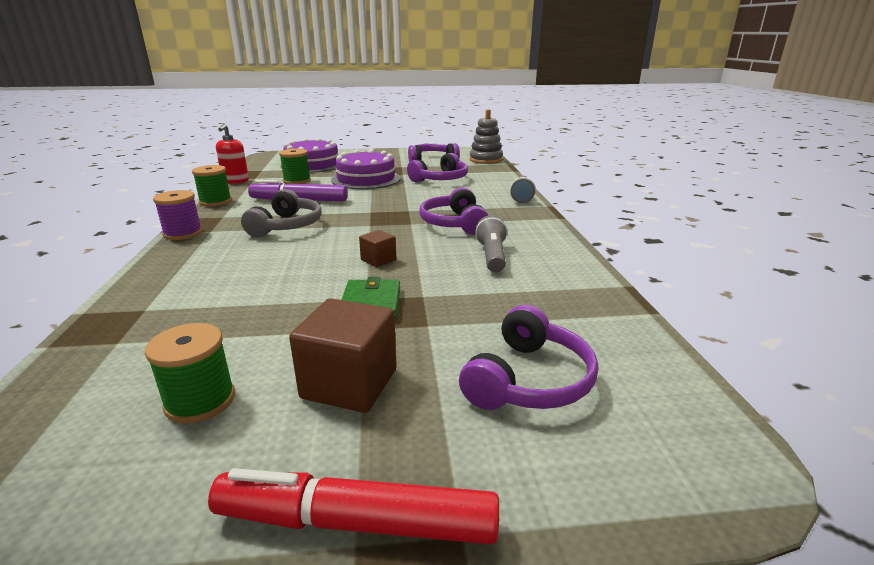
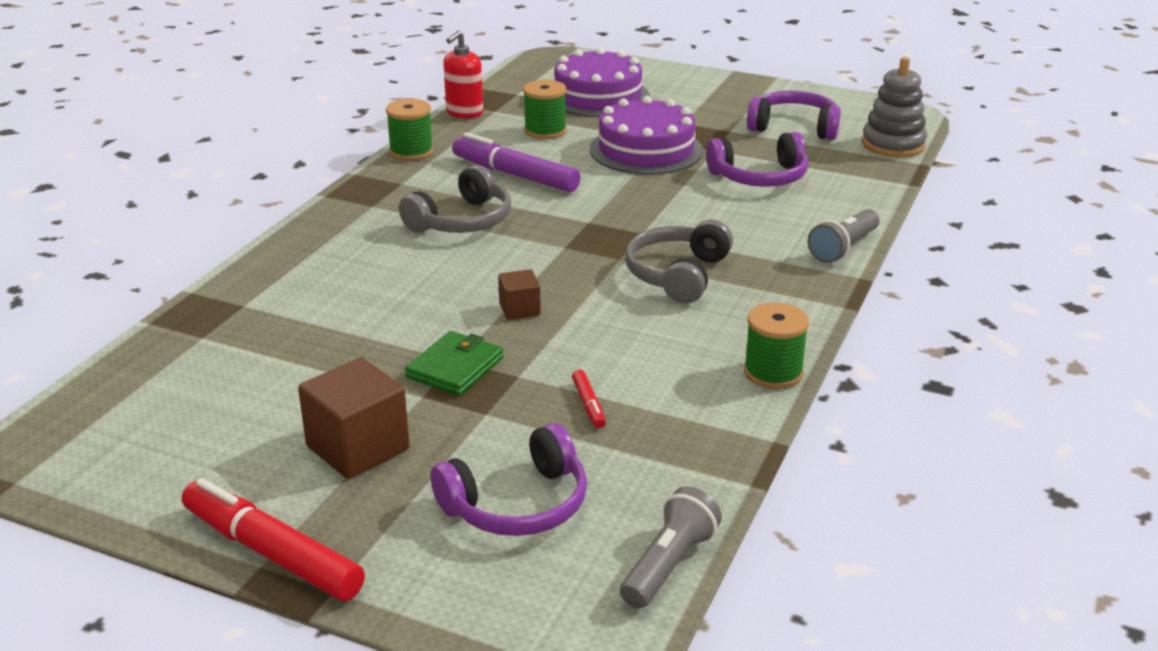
camera: 30 degrees right, 5 degrees up
green spool [145,323,235,424] -> green spool moved to [744,303,809,389]
purple spool [153,190,202,240] -> none
purple headphones [419,187,488,235] -> grey headphones [625,219,733,304]
grey flashlight [475,215,508,272] -> grey flashlight moved to [620,486,722,608]
none -> red marker [572,370,606,428]

